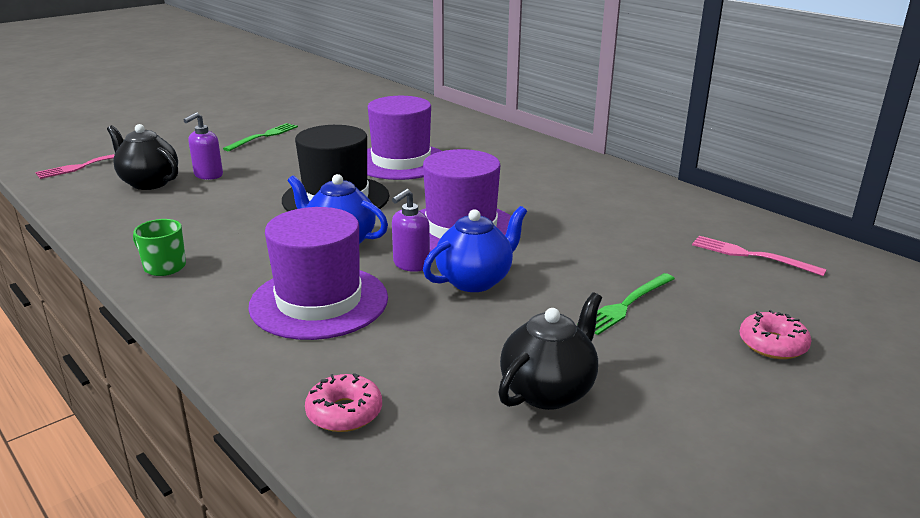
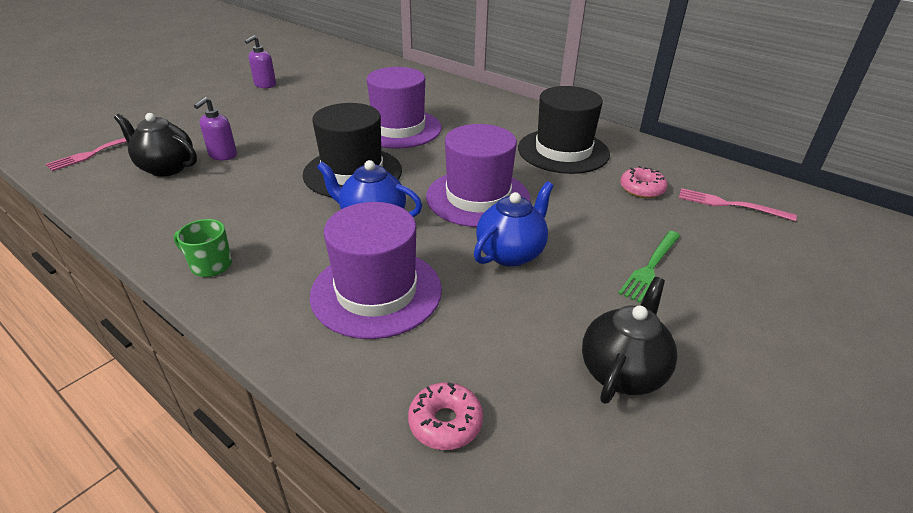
camera: 10 degrees left, 10 degrees up
green fork [223,123,298,151] -> none
purple soap dispenser [392,189,430,272] -> purple soap dispenser moved to [245,35,276,88]
pink donut [739,310,811,359] -> pink donut moved to [620,166,668,198]
none -> black hat [518,86,610,174]

